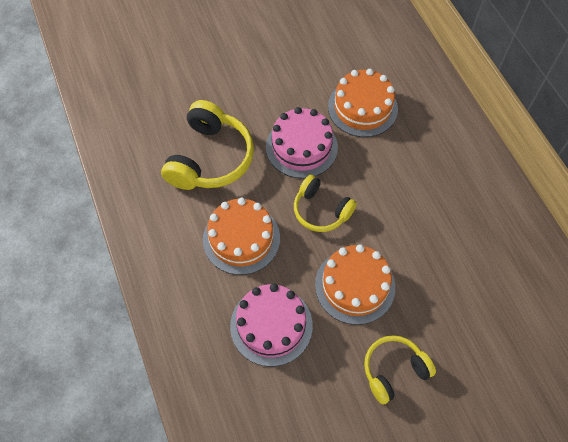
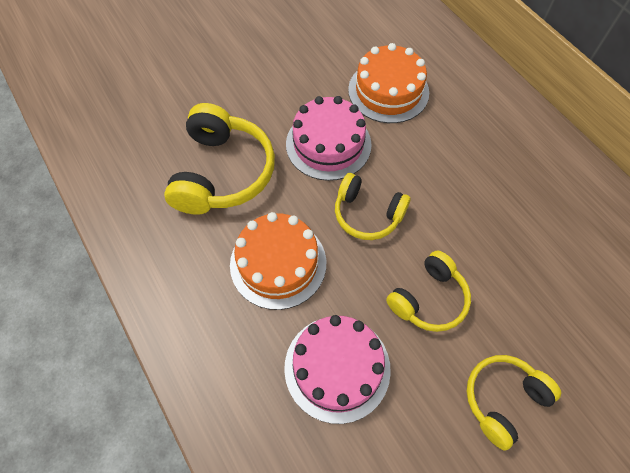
camera: 10 degrees left, 0 degrees up
orange cake [315,244,395,325] -> yellow headphones [386,251,471,332]

